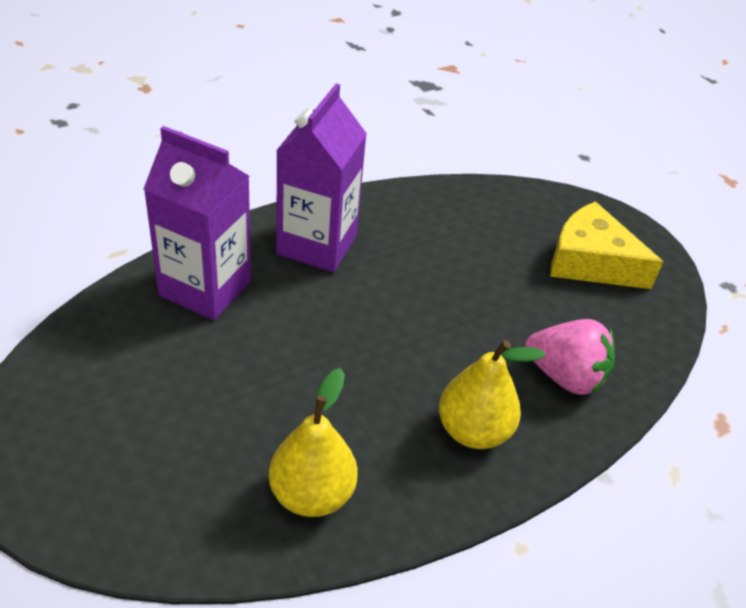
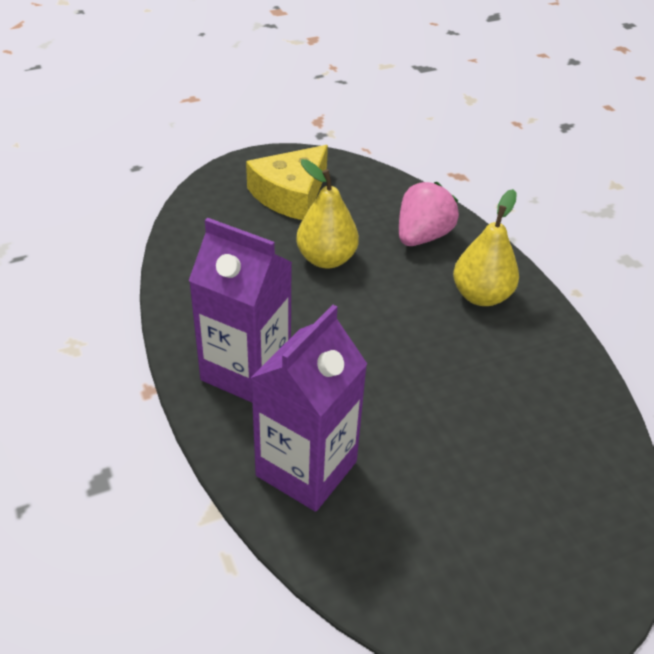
camera: 80 degrees left, 0 degrees up
yellow pear [269,368,358,517] -> yellow pear moved to [296,159,359,269]

